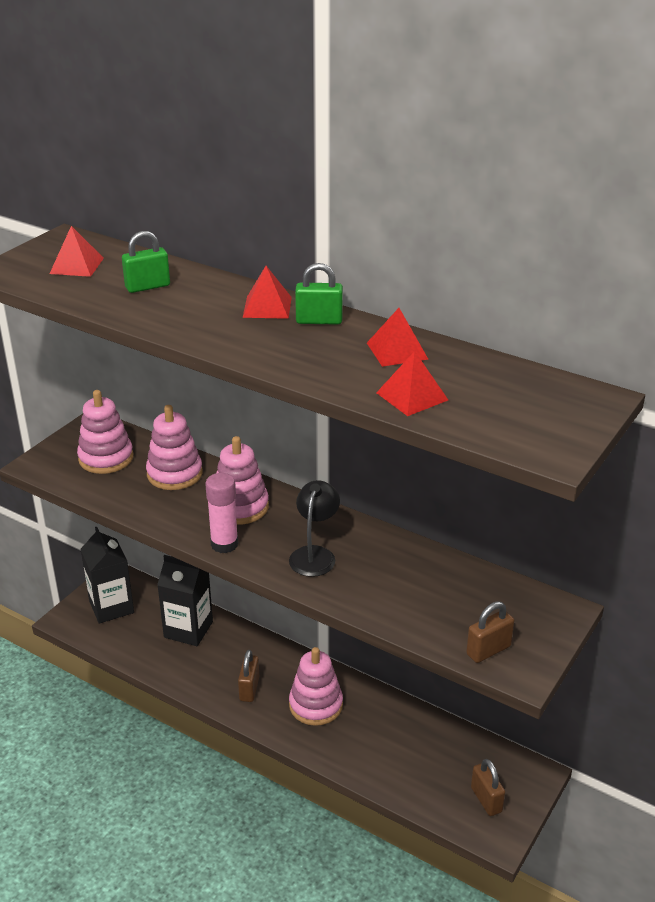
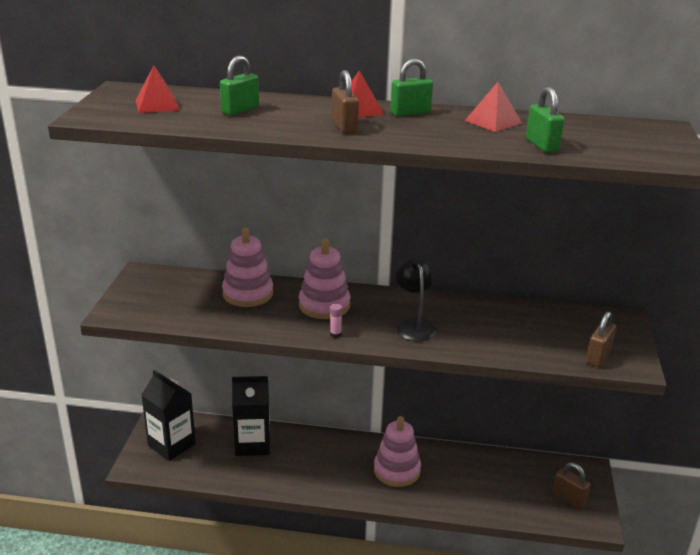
camera: 25 degrees left, 5 degrees down
pink stacking toy [77,390,133,474] -> none
pink glue stick [205,473,238,553] -> pink glue stick [330,304,342,338], size x0.46
brown padlock [238,650,259,702] -> brown padlock moved to [332,70,359,134]
red pyramid [376,351,448,416] -> green padlock [526,87,564,153]

